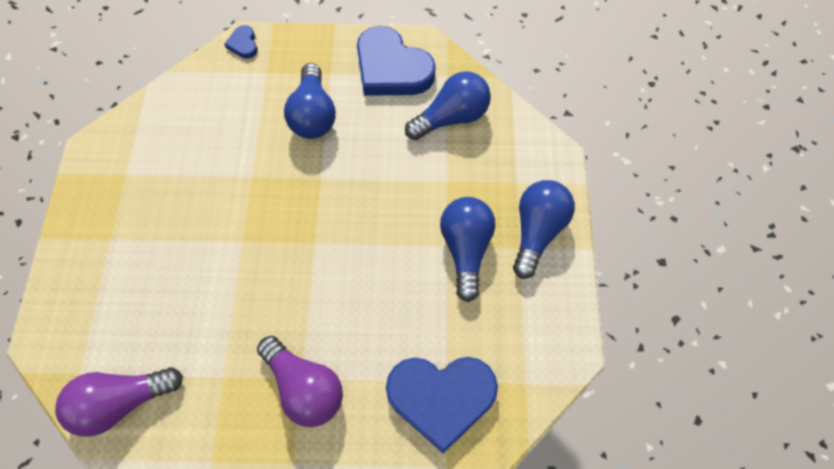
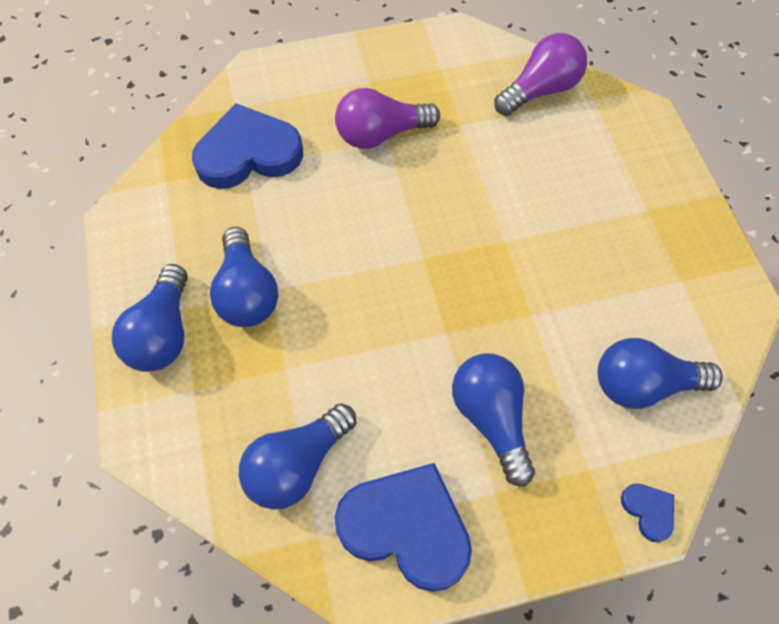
camera: 165 degrees right, 5 degrees down
purple light bulb [257,336,343,427] -> purple light bulb turned 45 degrees counterclockwise [335,88,440,149]
none -> blue light bulb [598,338,723,409]

